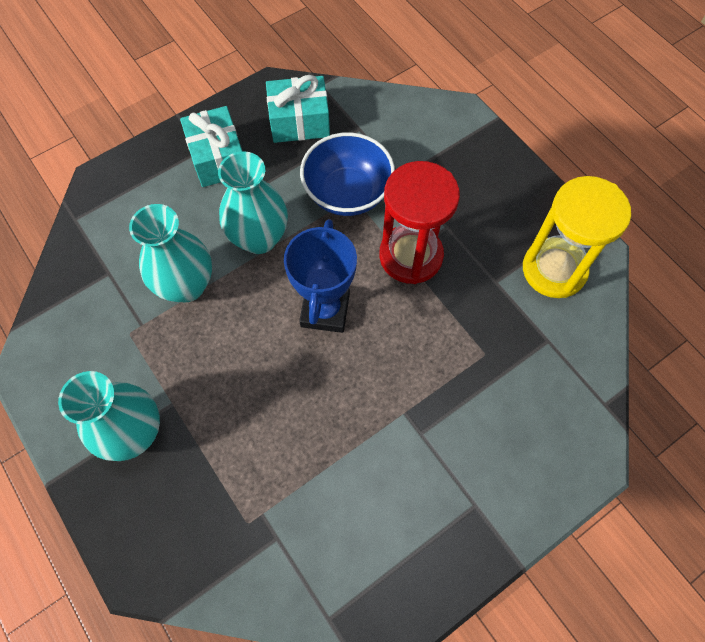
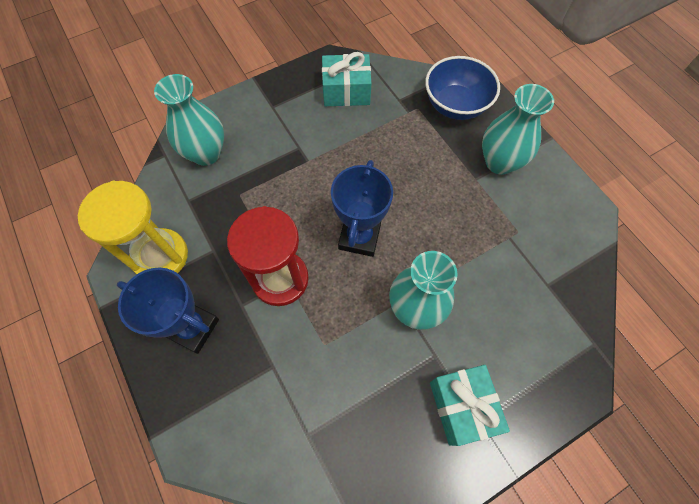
camera: 175 degrees left, 0 degrees up
turquoise vase [129,204,212,302] -> turquoise vase moved to [154,74,224,166]
turquoise gift [266,75,330,143] -> turquoise gift moved to [322,52,372,106]
blue bowl [300,132,395,216] -> blue bowl moved to [425,56,500,120]
none -> blue trophy [117,267,219,354]

